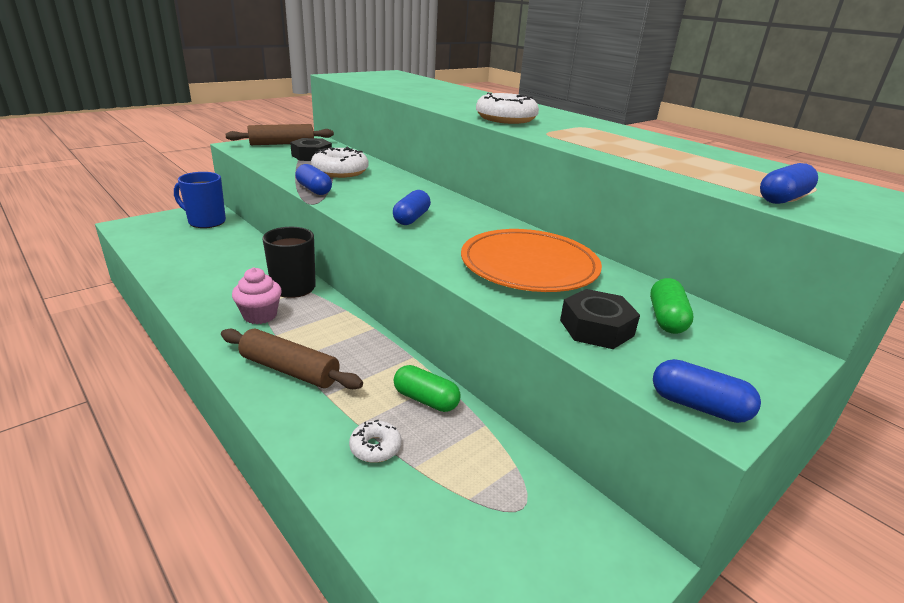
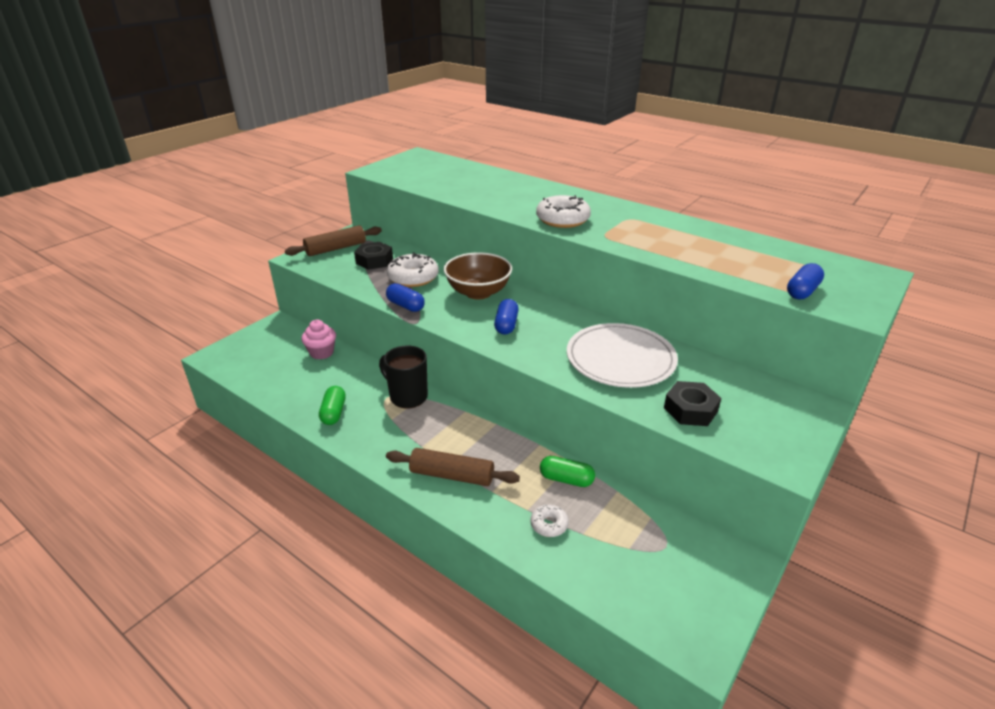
camera: 10 degrees left, 5 degrees up
blue mug [174,172,226,228] -> none
pink cupcake [232,268,282,324] -> pink cupcake moved to [301,320,336,360]
orange plate [461,229,602,292] -> white plate [567,323,678,388]
green capsule [650,278,693,334] -> green capsule moved to [319,386,346,425]
blue capsule [653,359,761,423] -> none
none -> brown bowl [444,252,512,299]

